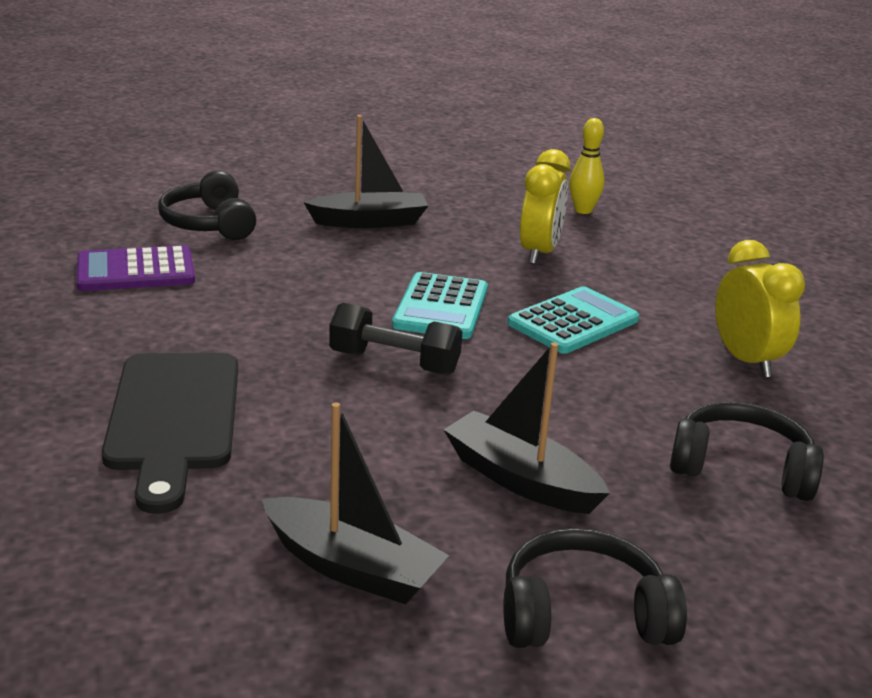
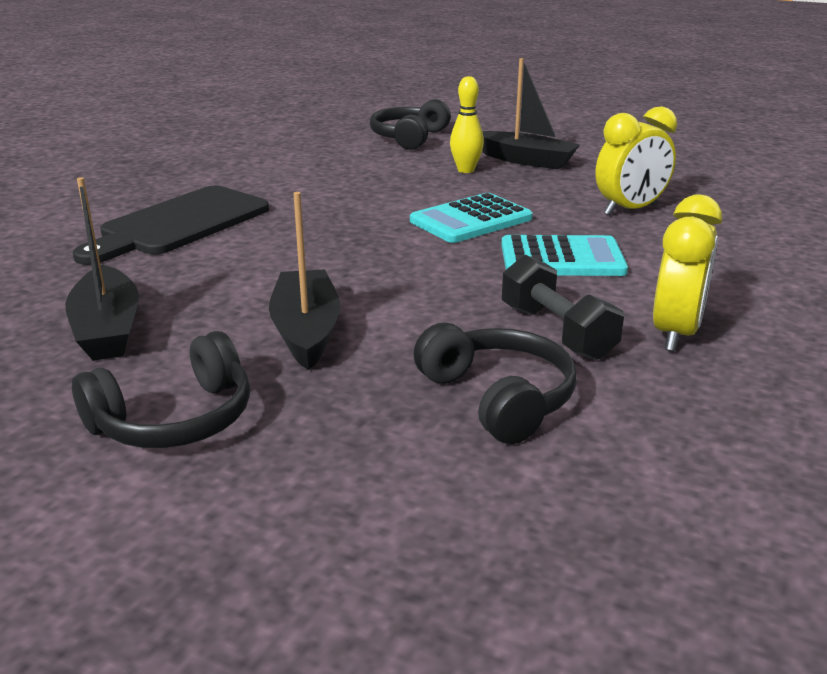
camera: 45 degrees right, 0 degrees up
purple calculator [76,245,195,291] -> none
black dumbbell [329,303,463,375] -> black dumbbell moved to [502,255,624,360]
black headphones [503,528,687,648] -> black headphones turned 105 degrees clockwise [72,331,250,448]
yellow bowling pin [569,118,605,214] -> yellow bowling pin moved to [450,76,484,173]

